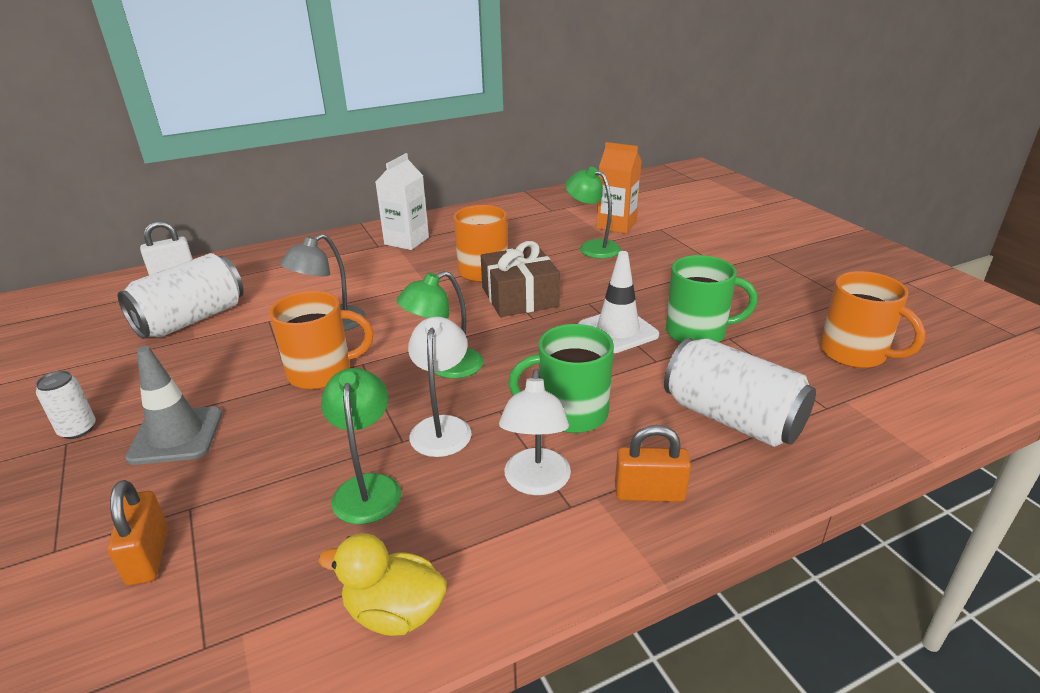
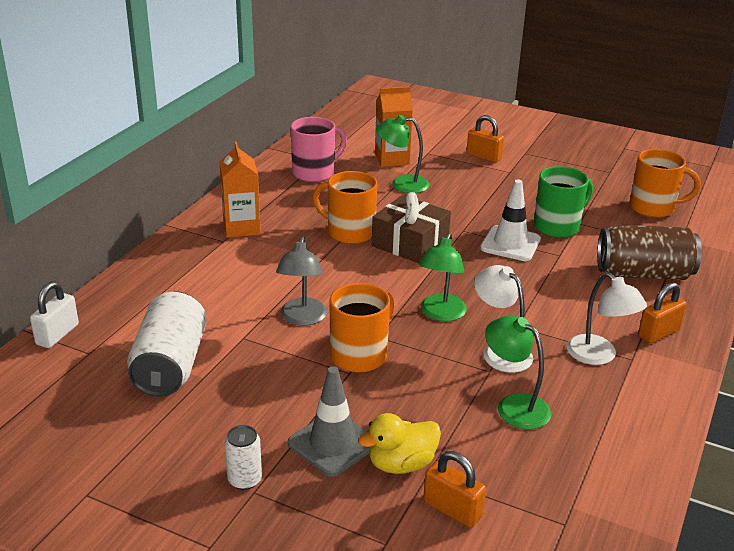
camera: 40 degrees left, 0 degrees up
yellow duck [318,533,447,636] -> yellow duck moved to [358,413,441,474]
white carton [375,153,429,250] -> orange carton [219,141,261,238]
green mug [508,324,614,433] -> none
white can [664,338,816,447] -> brown can [597,224,702,280]
none -> pink mug [291,117,347,182]
none -> orange padlock [466,115,504,163]

